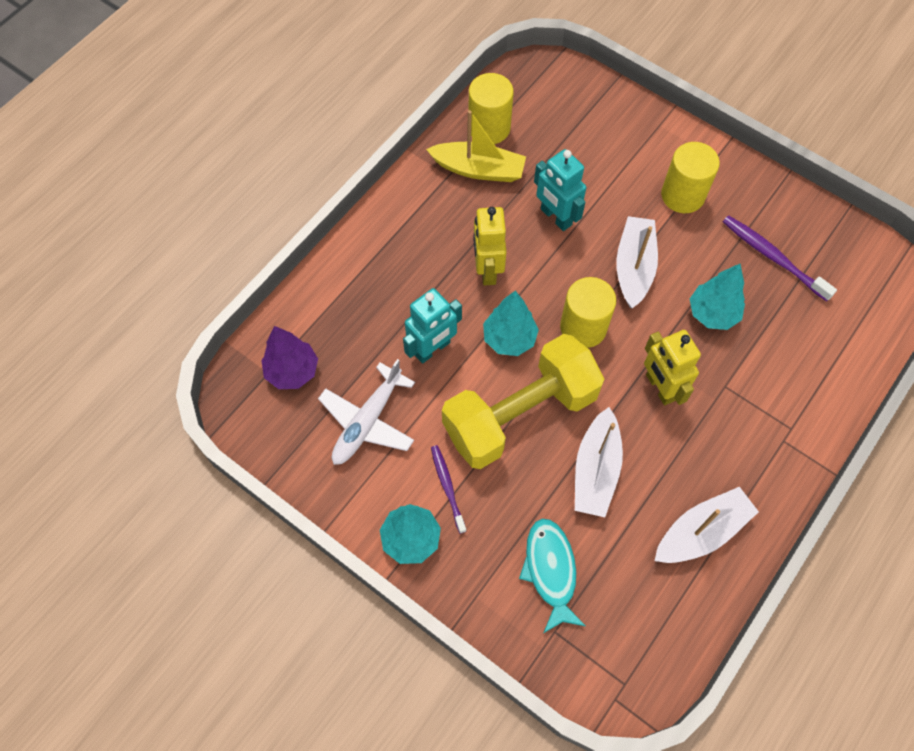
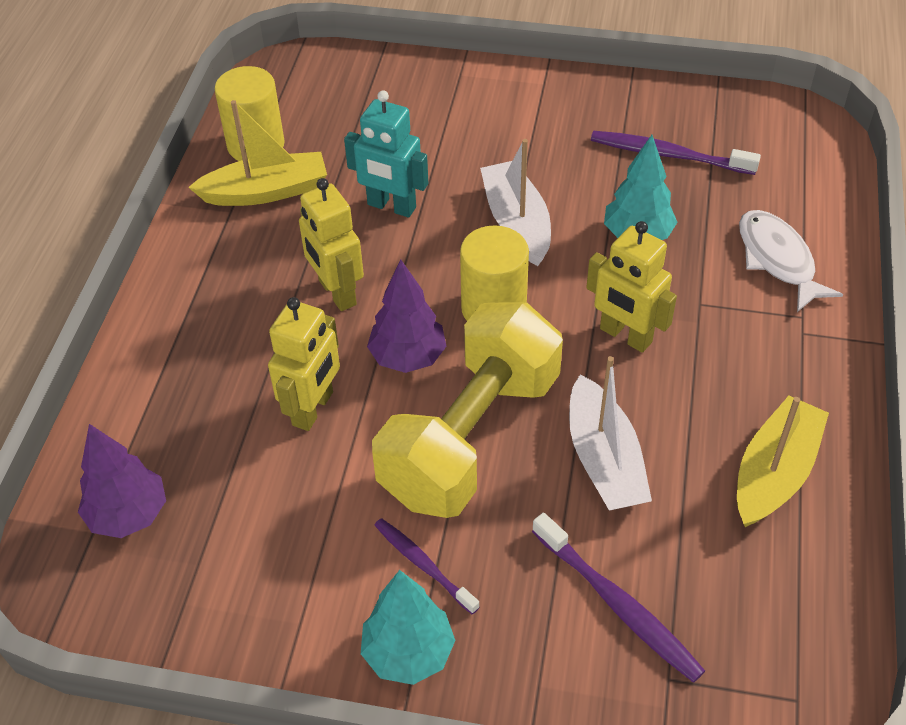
camera: 25 degrees left, 15 degrees down
white plane [318,359,415,465] -> none
turquoise robot [403,288,462,364] -> yellow robot [268,297,340,431]
turquoise tree [483,291,539,356] -> purple tree [367,260,447,373]
turquoise fish [519,519,586,633] -> purple toothbrush [532,513,705,683]
white boat [655,487,759,563] -> yellow boat [737,396,829,527]
yellow cylinder [661,142,720,213] -> none
none -> white fish [739,210,843,312]

